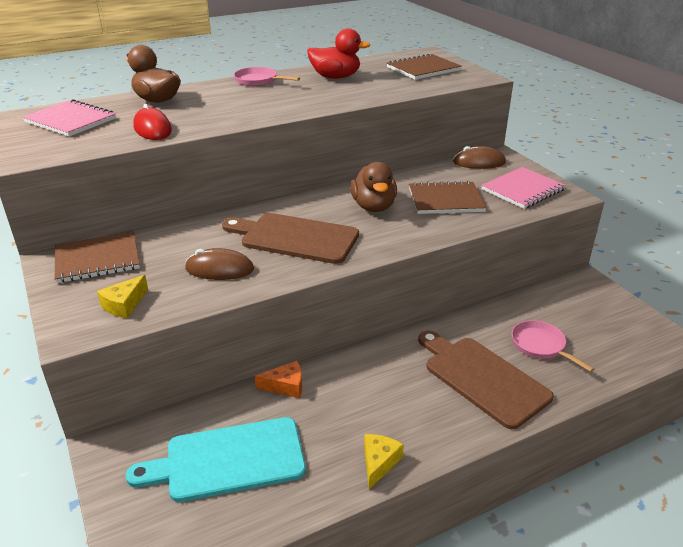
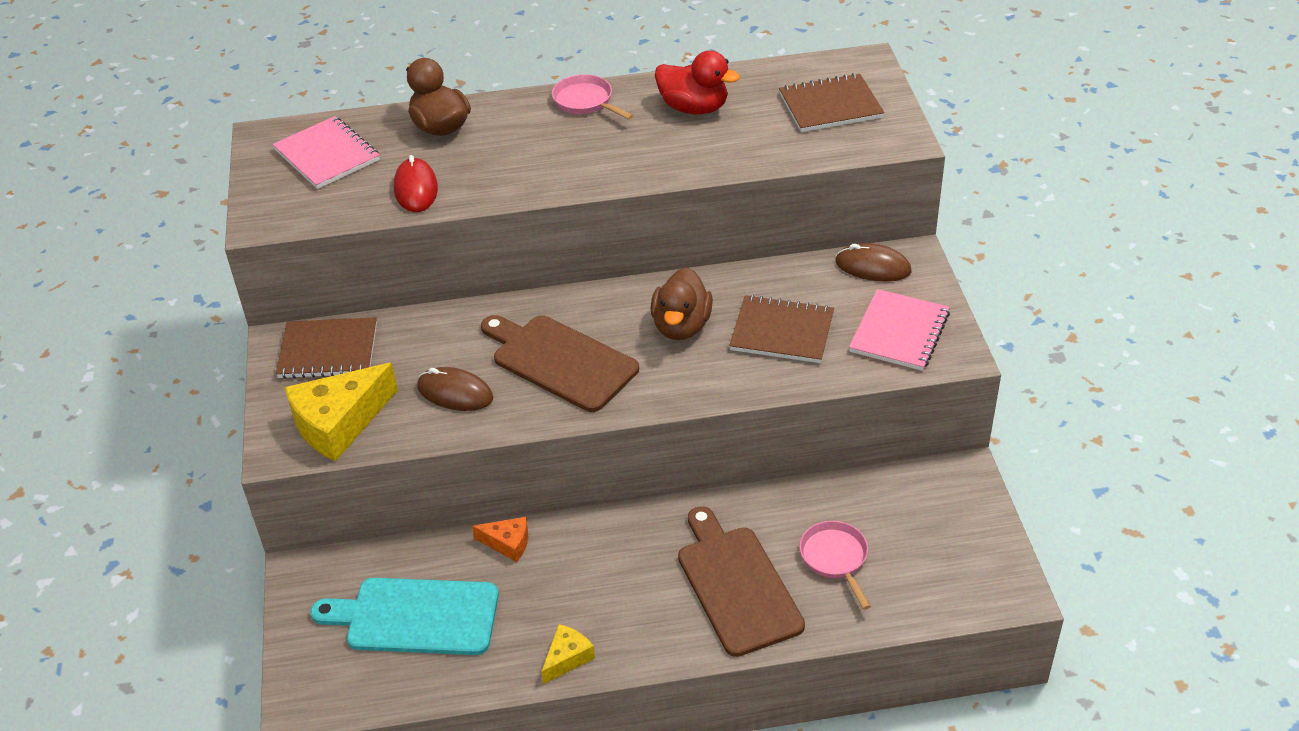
camera: 20 degrees right, 10 degrees up
yellow cheese [97,275,148,318] -> yellow cheese [284,363,398,461], size x1.95
pink notebook [481,167,566,209] -> pink notebook turned 45 degrees counterclockwise [849,289,950,371]

